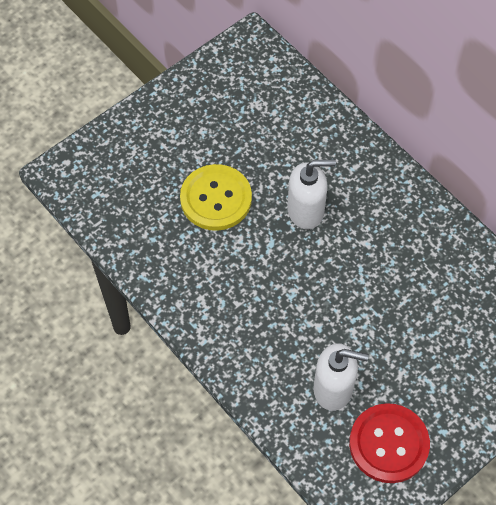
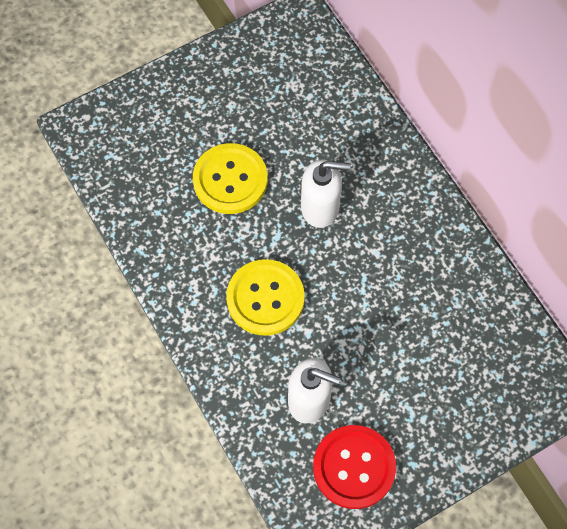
camera: 10 degrees right, 5 degrees up
none -> yellow button [226,259,304,336]

